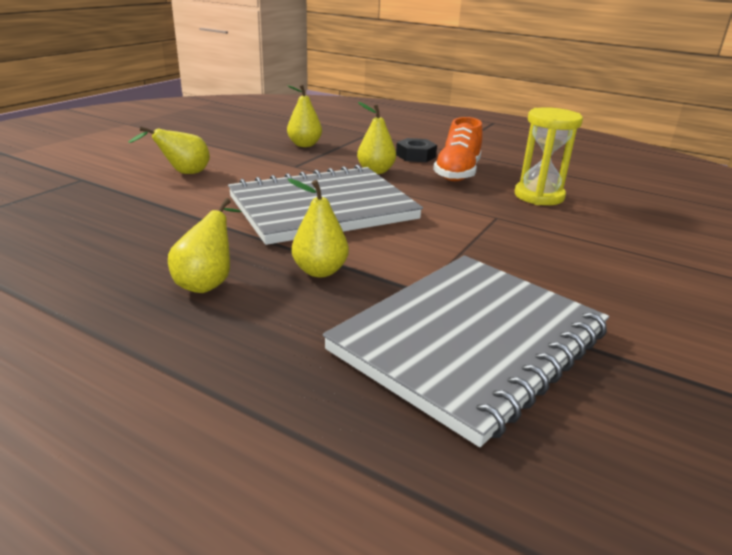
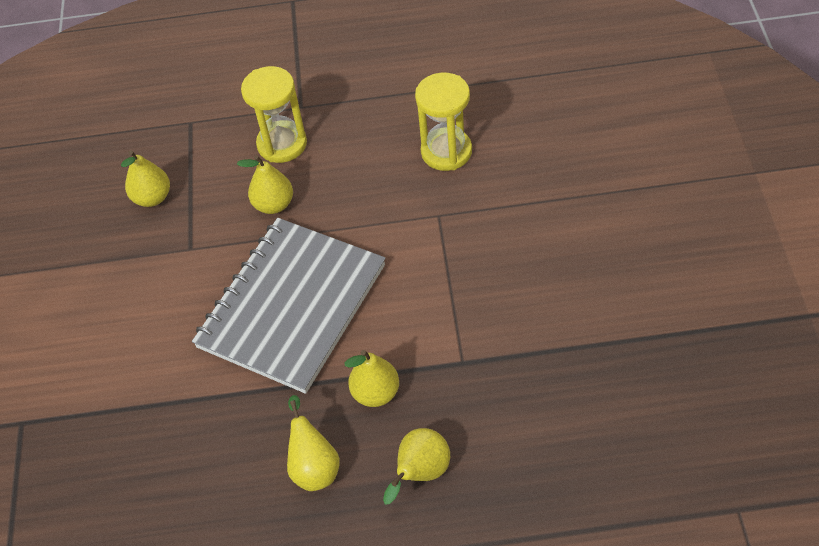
camera: 30 degrees left, 25 degrees up
yellow pear [128,126,210,174] -> yellow pear moved to [383,428,450,505]
grey notebook [323,256,609,447] -> none
black nut [396,138,437,162] -> yellow hourglass [241,66,307,163]
orange shoe [433,117,483,181] -> none

